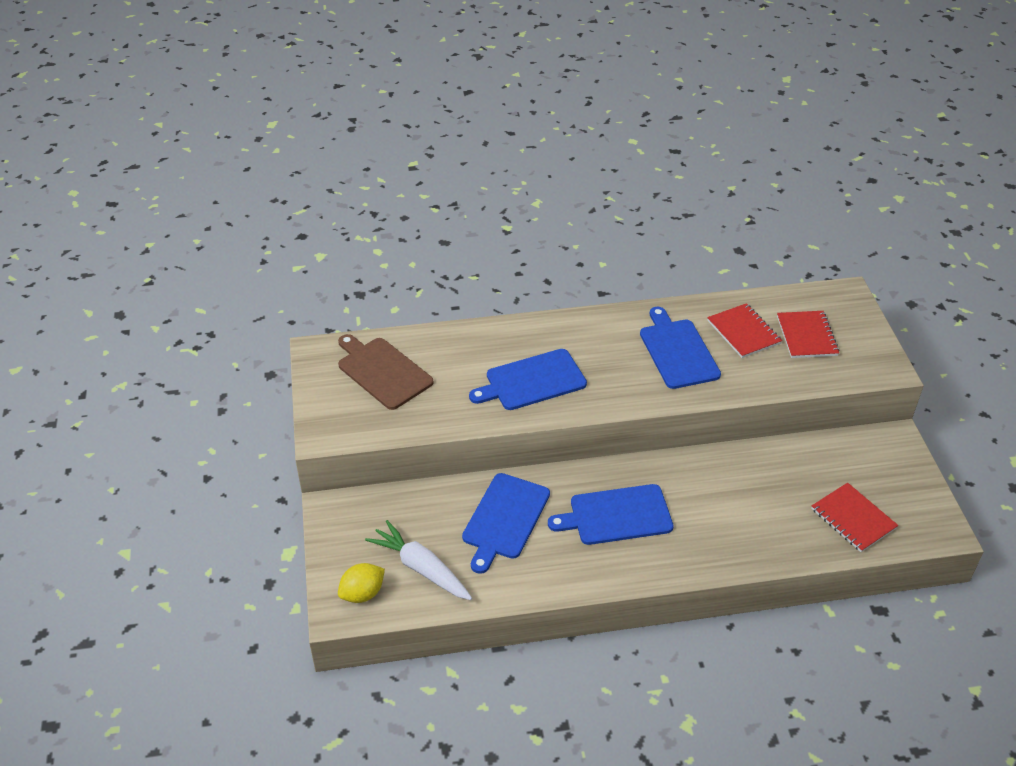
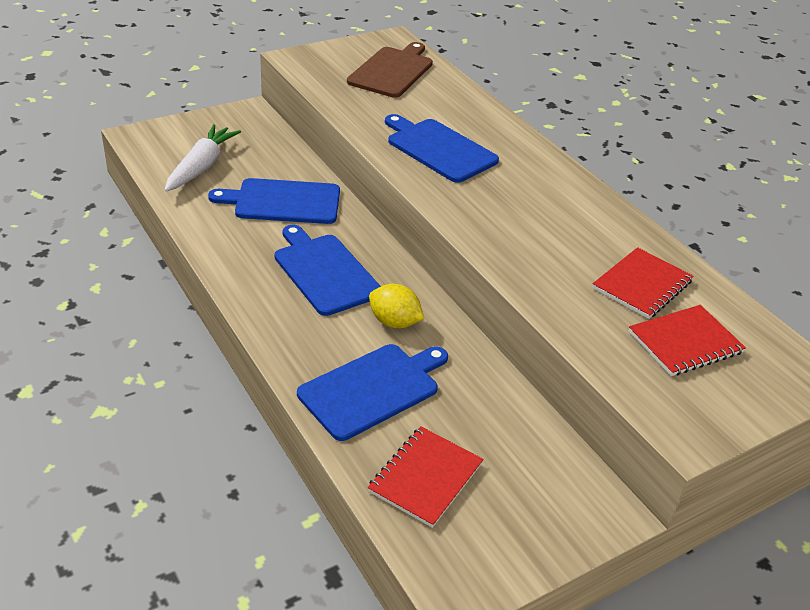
camera: 65 degrees right, 5 degrees down
yellow lemon [338,563,385,603] -> yellow lemon moved to [369,284,424,328]
blue cutting board [640,307,721,389] -> blue cutting board moved to [297,344,448,441]

